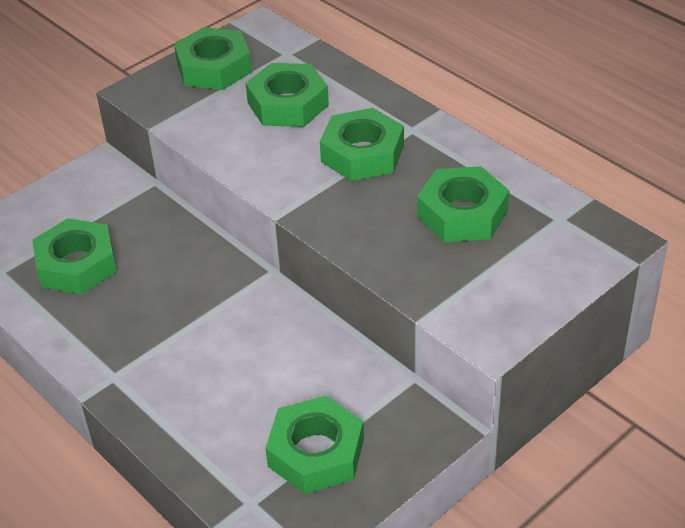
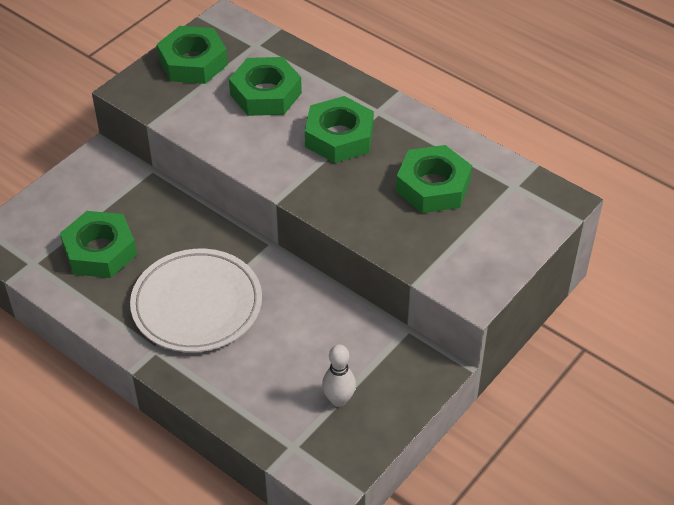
camera: 10 degrees left, 5 degrees up
green nut [265,396,364,494] -> white bowling pin [322,344,356,407]
none -> white plate [130,249,262,352]

